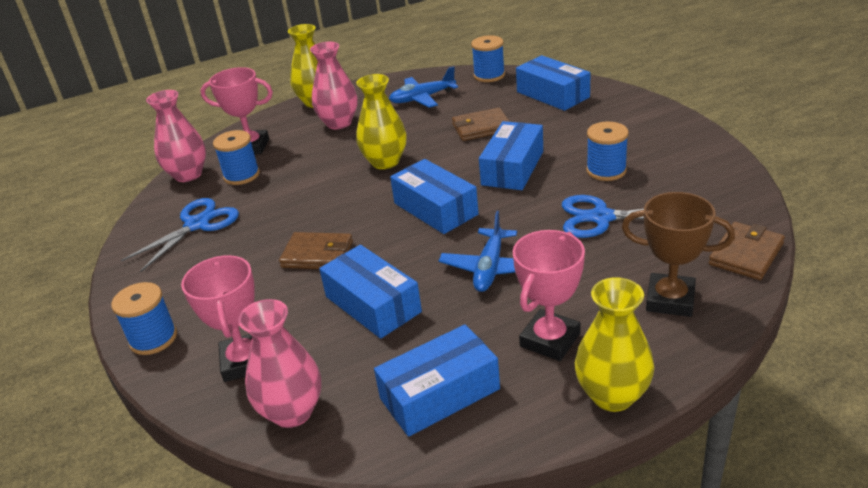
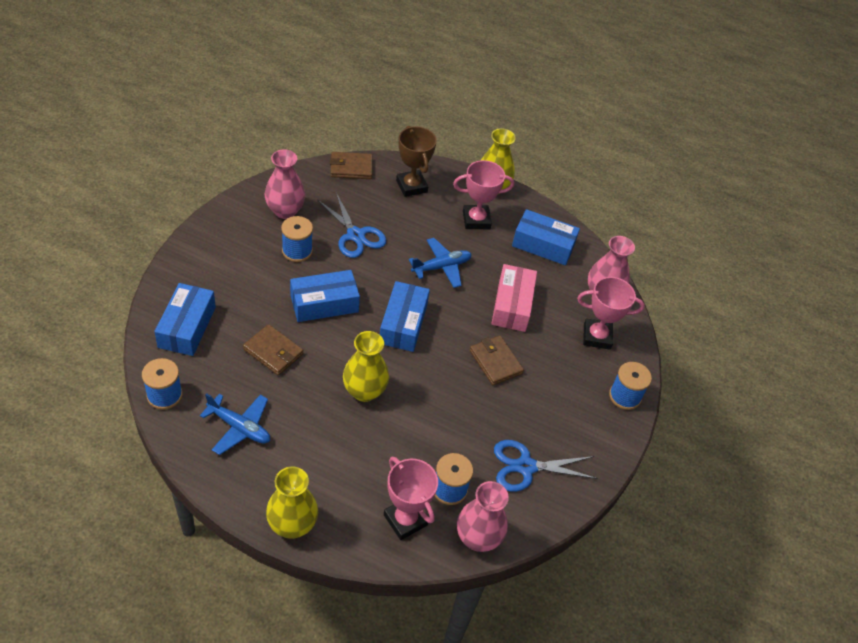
camera: 140 degrees left, 15 degrees up
pink trophy [181,255,255,382] -> pink trophy turned 60 degrees clockwise [577,277,645,350]
pink vase [310,42,358,129] -> pink vase moved to [265,150,305,219]
blue box [319,245,422,339] -> pink box [491,264,537,332]

